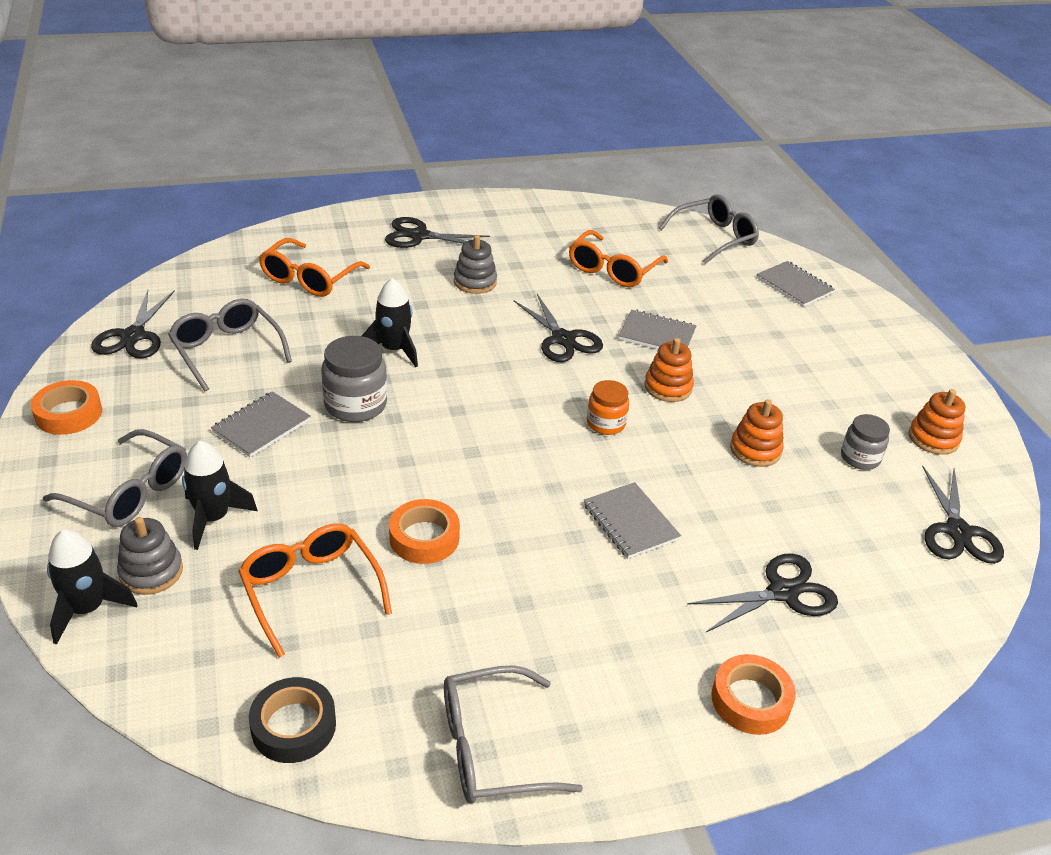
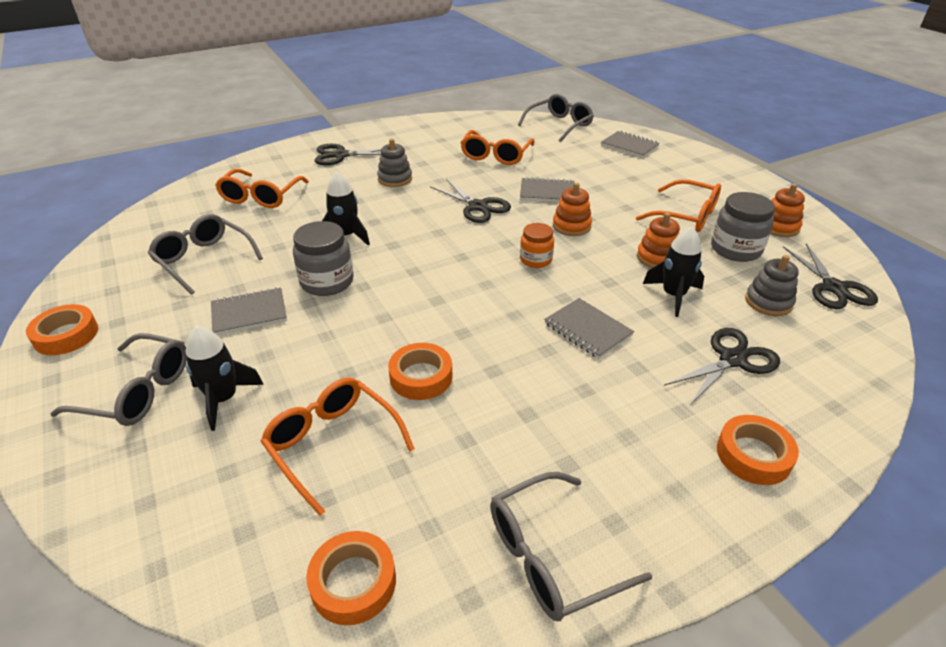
camera: 10 degrees left, 0 degrees up
black rocket [47,529,138,644] -> black rocket moved to [643,227,704,317]
black scissors [91,290,175,359] -> none
grey stacking toy [117,517,183,595] -> grey stacking toy moved to [745,255,799,316]
grey notebook [211,391,311,458] -> grey notebook turned 45 degrees clockwise [211,287,287,335]
black tape [249,677,336,763] -> orange tape [306,531,396,625]
grey jar [841,414,890,470] -> grey jar [711,192,775,262], size x1.57
none -> orange glasses [636,179,721,232]

